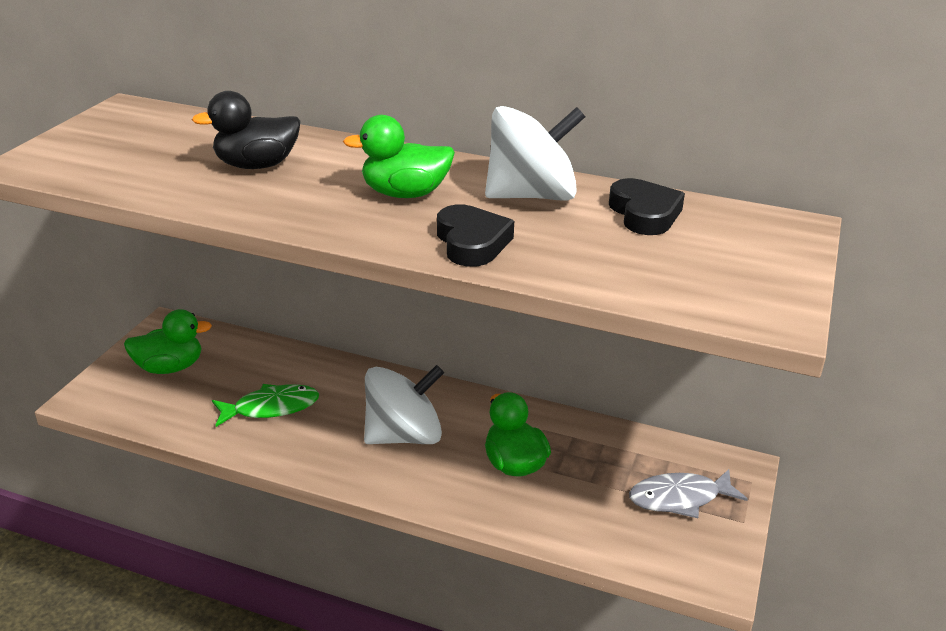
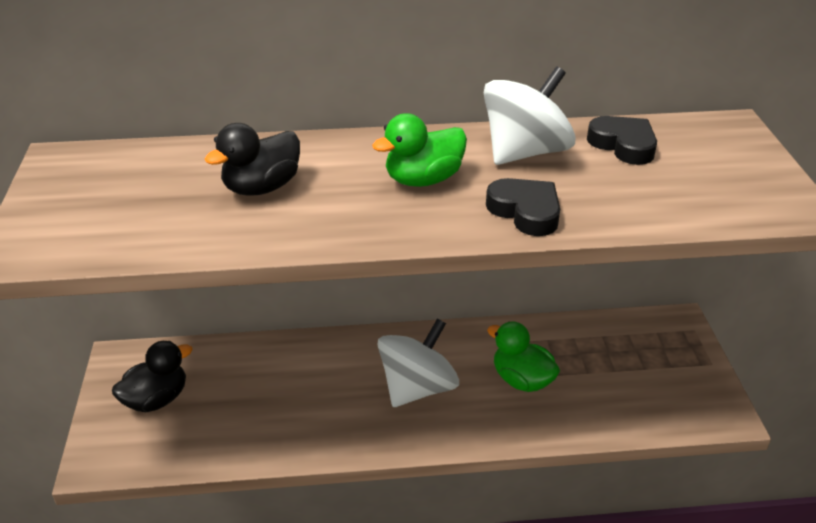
camera: 25 degrees left, 5 degrees up
green duck [124,309,212,374] -> black duck [112,341,193,412]
green fish [212,384,319,427] -> none
grey fish [629,469,748,518] -> none

